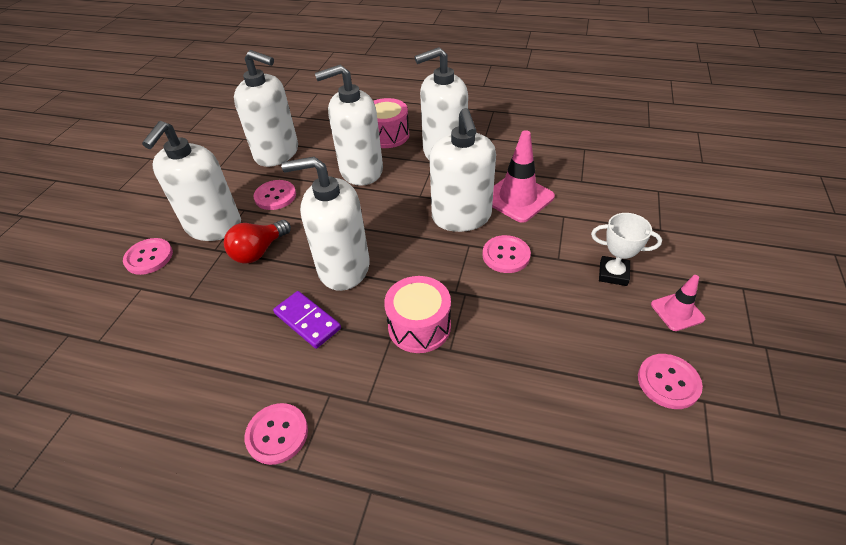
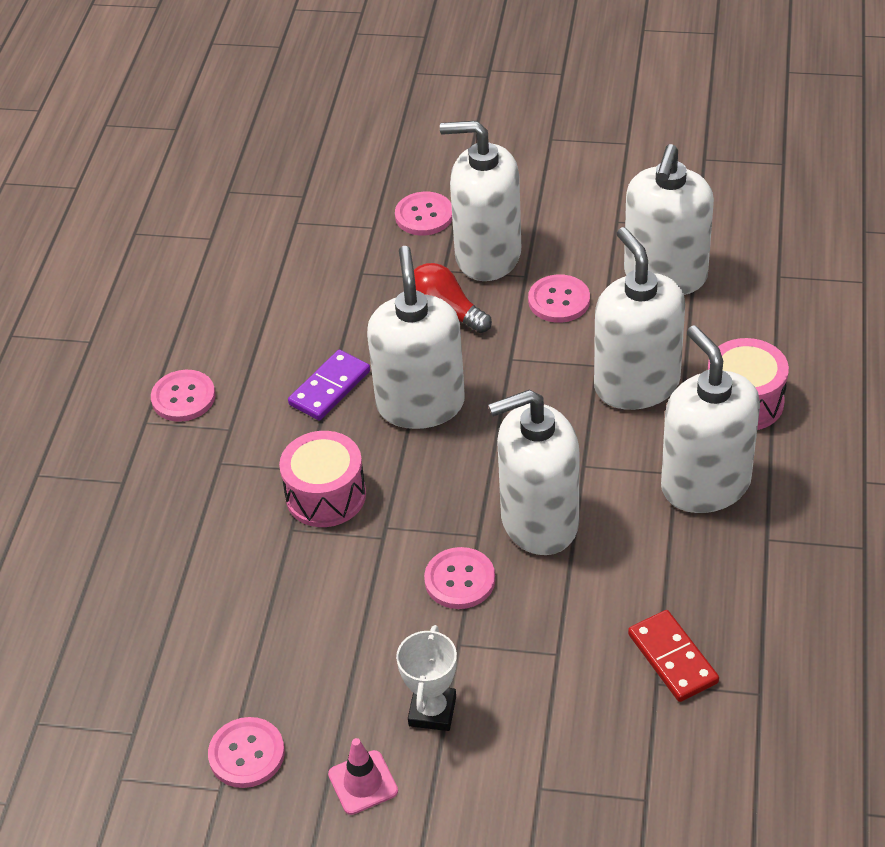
camera: 85 degrees right, 0 degrees up
pink traffic cone [492,130,555,223] -> none
none -> red domino [628,610,719,702]

